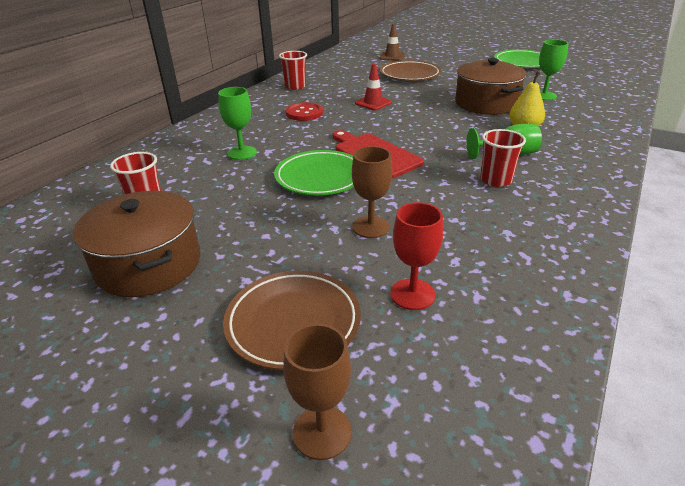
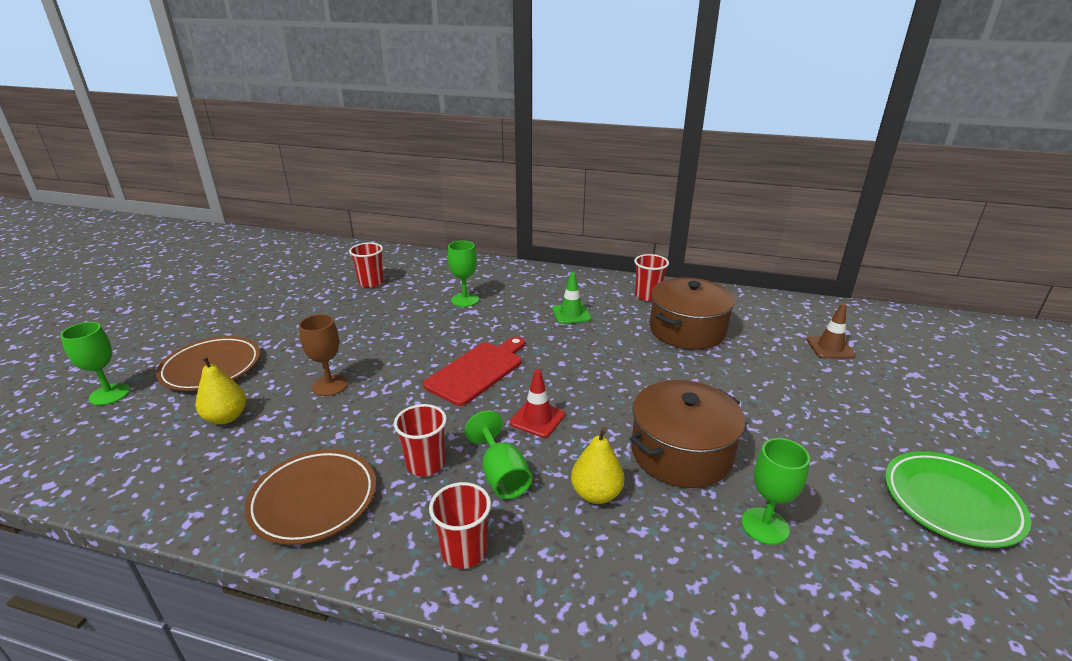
camera: 75 degrees right, 5 degrees down
brown pot [73,191,201,297] -> brown pot moved to [650,277,735,350]
green plate [274,150,354,195] -> none
brown goblet [283,324,352,460] -> green goblet [60,322,130,406]
red button [286,102,323,121] -> green traffic cone [552,272,591,324]
red traffic cone [355,64,392,110] -> red traffic cone moved to [510,369,565,438]
brown plate [380,60,441,81] -> brown plate moved to [245,449,376,545]
red goblet [390,202,443,310] -> yellow pear [196,355,246,424]
none -> red cup [429,482,491,569]

